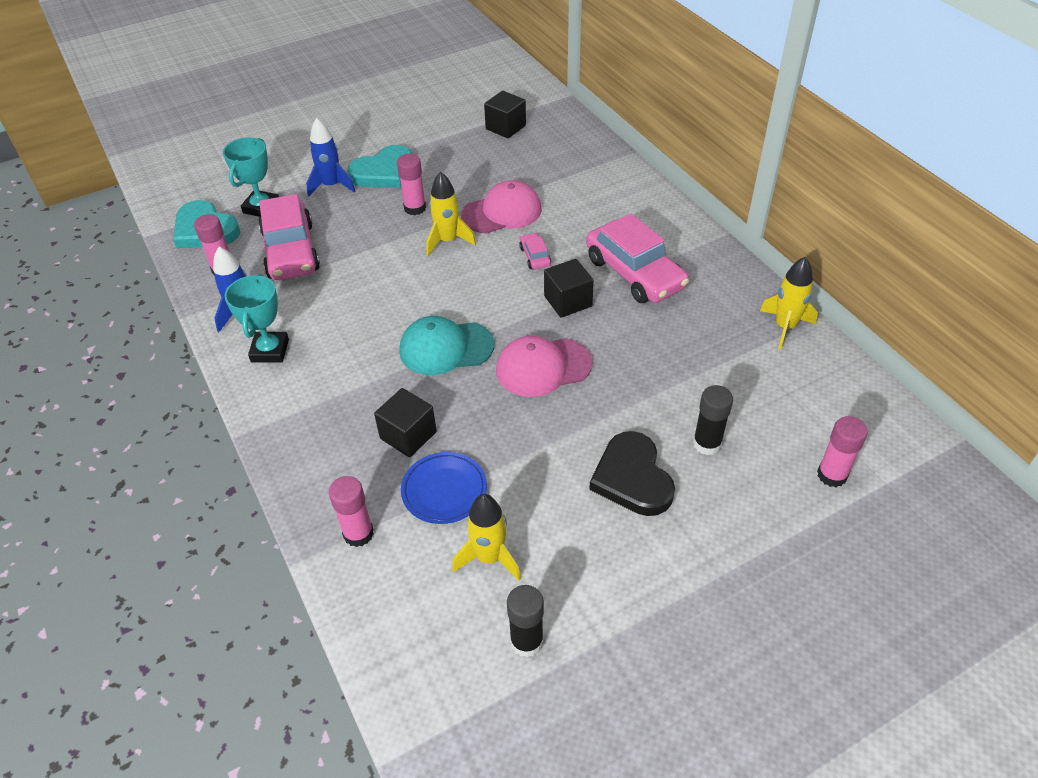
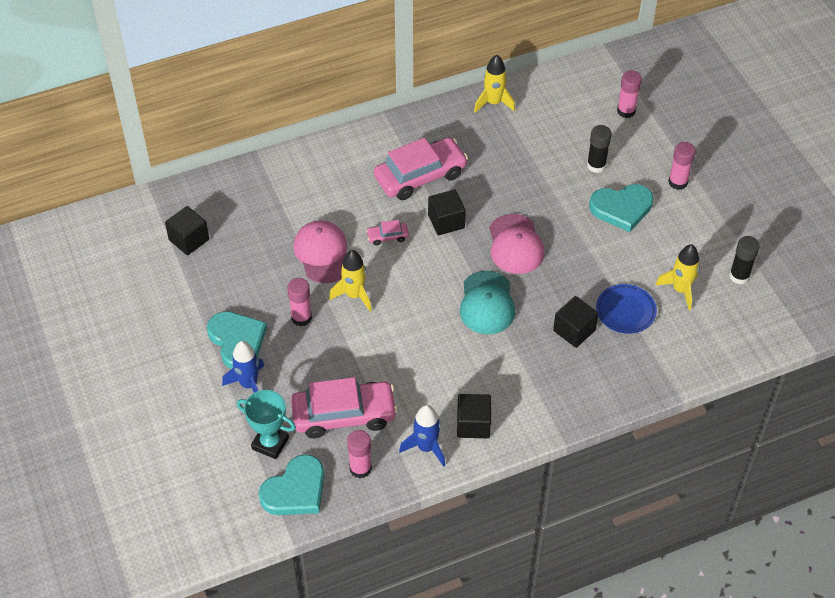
camera: 85 degrees left, 5 degrees up
turquoise trophy [225,274,289,362] -> black cube [457,394,491,438]
pink glue stick [329,476,374,547] -> pink glue stick moved to [668,142,695,190]
black heart [589,431,675,516] -> turquoise heart [589,184,653,232]

